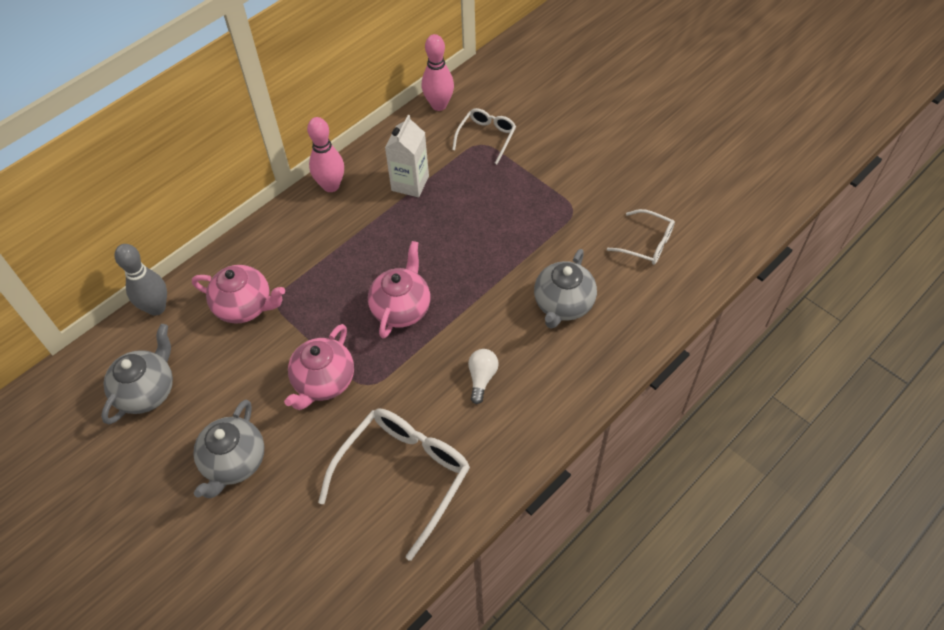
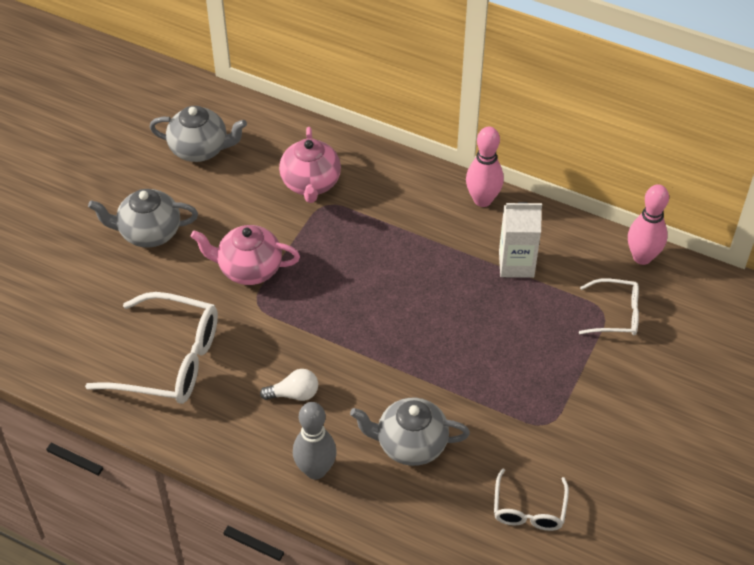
camera: 70 degrees right, 5 degrees down
grey bowling pin [114,244,167,316] -> grey bowling pin moved to [293,402,337,480]
pink teapot [368,241,430,339] -> none

